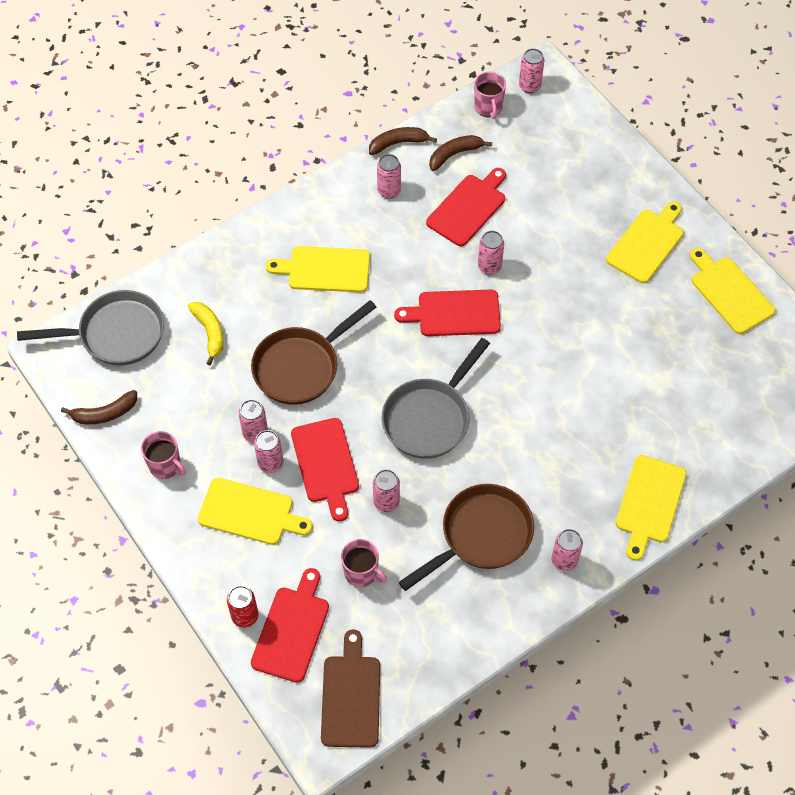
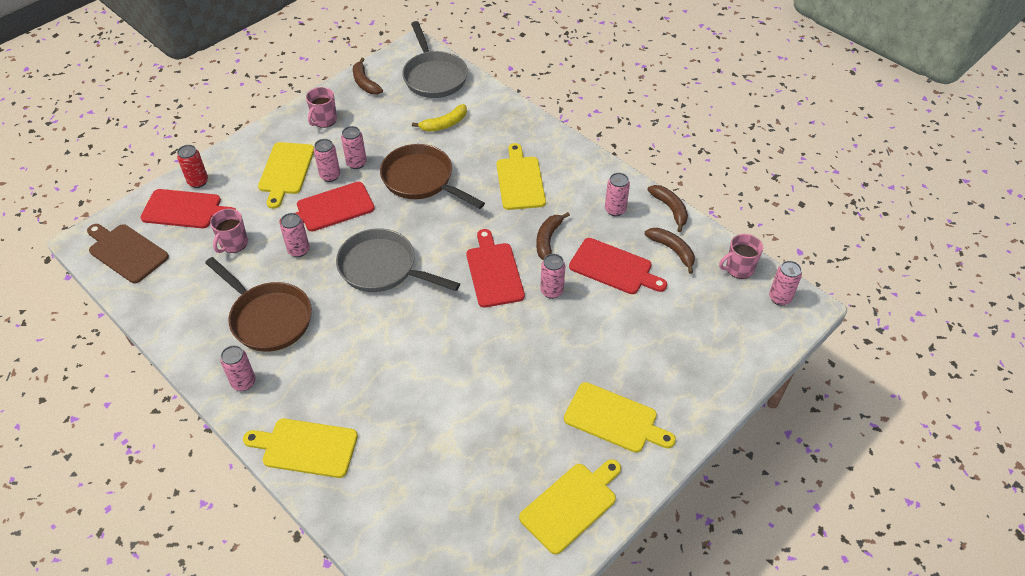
camera: 80 degrees right, 10 degrees down
brown cutting board [321,629,380,748] -> brown cutting board turned 135 degrees counterclockwise [87,224,169,283]
none -> brown banana [536,212,570,260]

